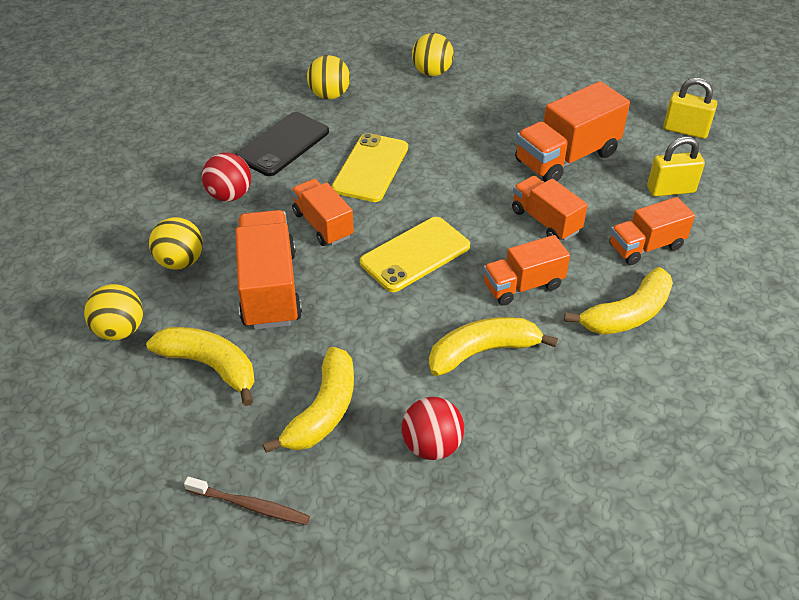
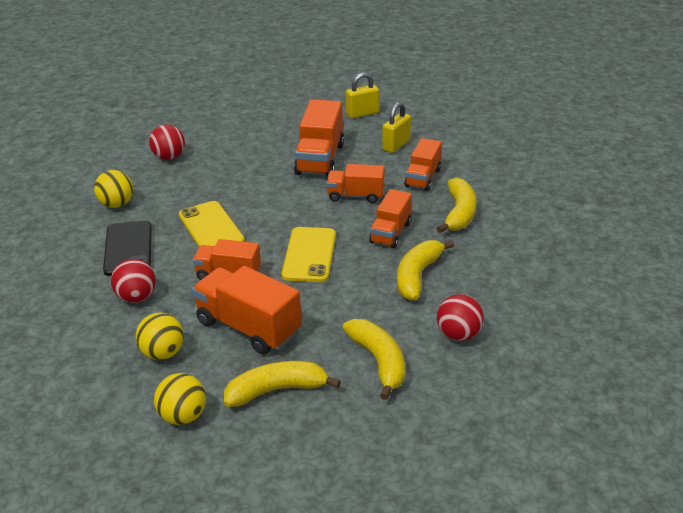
camera: 45 degrees left, 10 degrees down
brown toothbrush [184,477,310,525] -> none
yellow ball [412,33,454,76] -> red ball [149,124,185,160]

